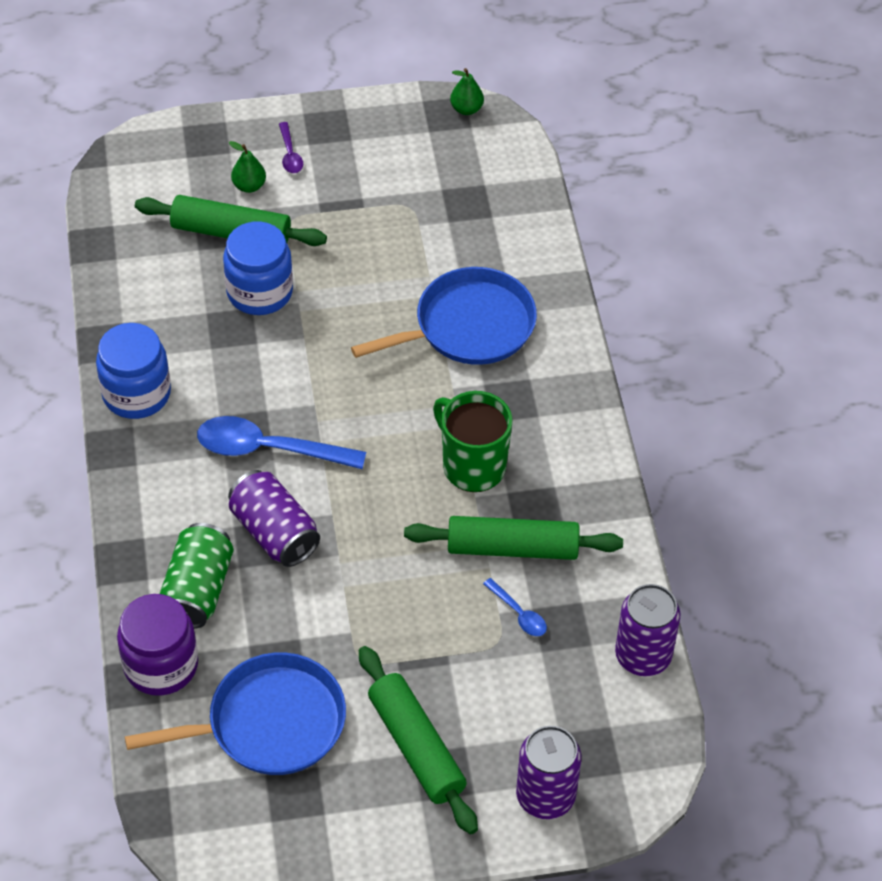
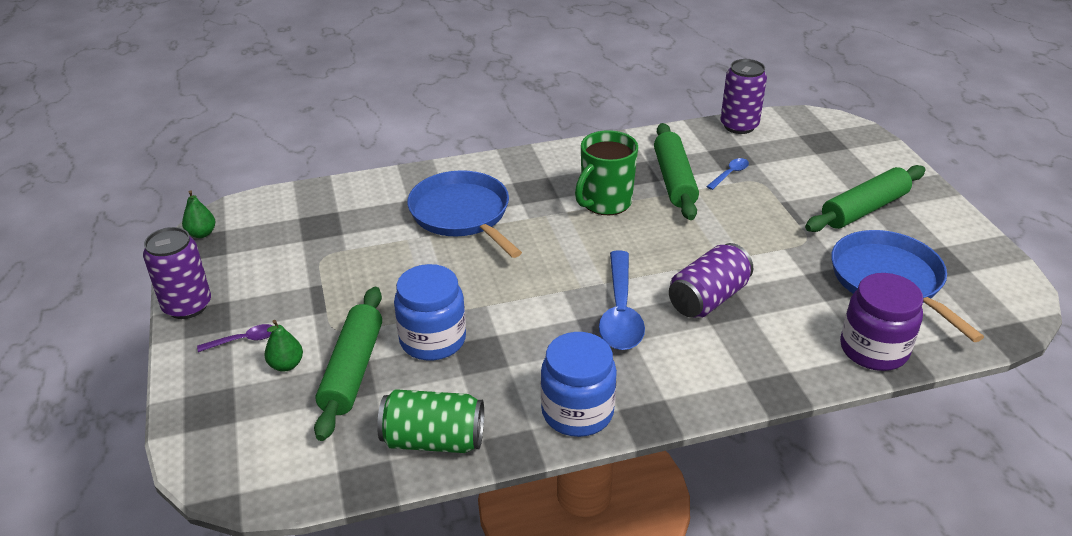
camera: 95 degrees left, 15 degrees down
green can [160,523,234,629] -> green can moved to [377,389,484,453]
purple can [516,726,581,819] -> purple can moved to [143,227,211,319]

